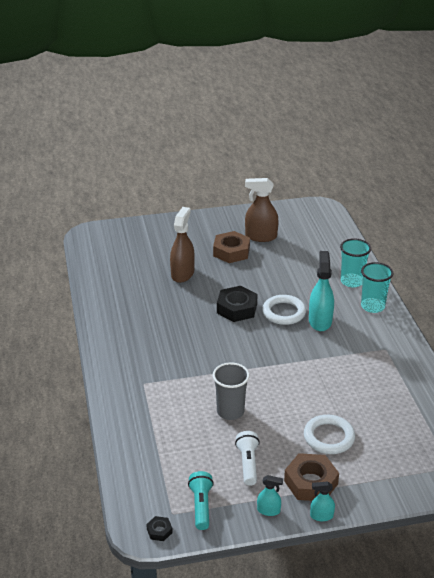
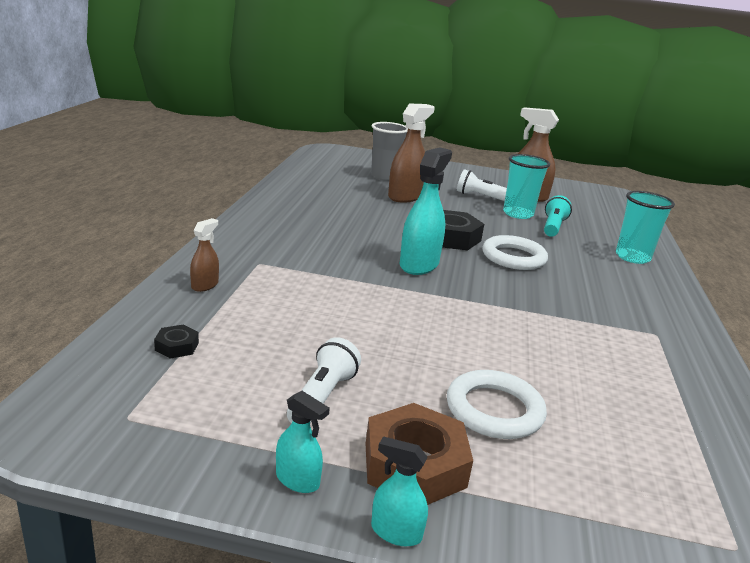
camera: 20 degrees right, 10 degrees down
black nut [146,516,173,541] -> black nut moved to [154,325,199,359]
turquoise flashlight [188,471,214,530] -> turquoise flashlight moved to [544,195,572,237]
brown nut [213,231,250,263] -> white flashlight [457,169,507,201]
grey cup [213,362,250,420] -> grey cup moved to [371,122,408,181]
turquoise spray bottle [309,251,334,331] -> turquoise spray bottle moved to [400,147,452,275]
turquoise cup [361,262,394,313] -> turquoise cup moved to [503,154,550,219]
none -> brown spray bottle [190,218,219,292]

